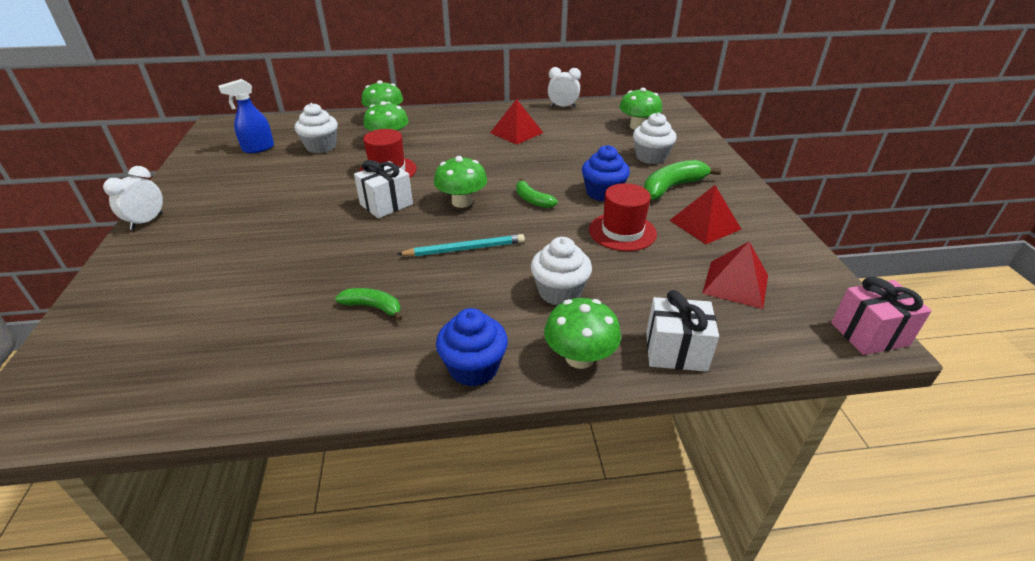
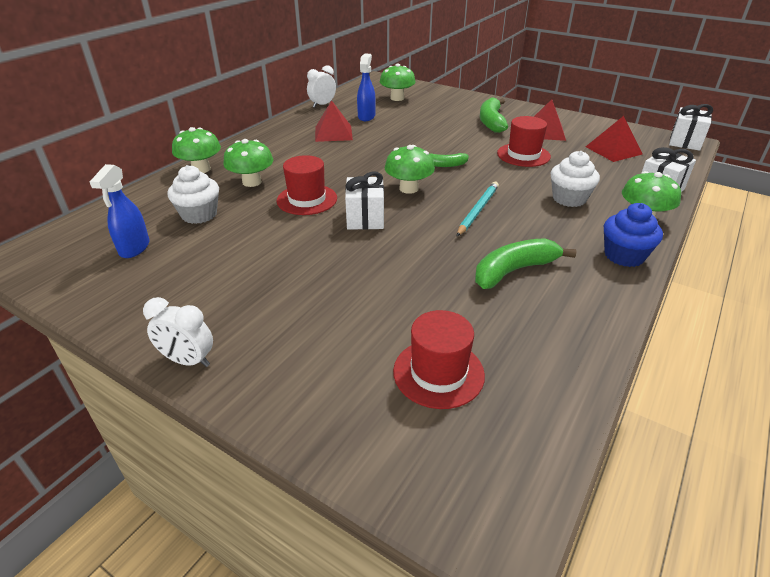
camera: 50 degrees left, 0 degrees up
white clock [103,166,163,230] -> white clock turned 45 degrees counterclockwise [143,297,213,367]
green banana [335,288,403,321] -> green banana [475,238,576,289], size x1.67
blue cupcake [582,145,630,201] -> none
white cupcake [633,112,677,164] -> none
pink gift [831,277,932,355] -> white gift [669,104,713,151]
none -> blue spray bottle [357,54,376,121]
none -> red hat [393,310,485,409]

